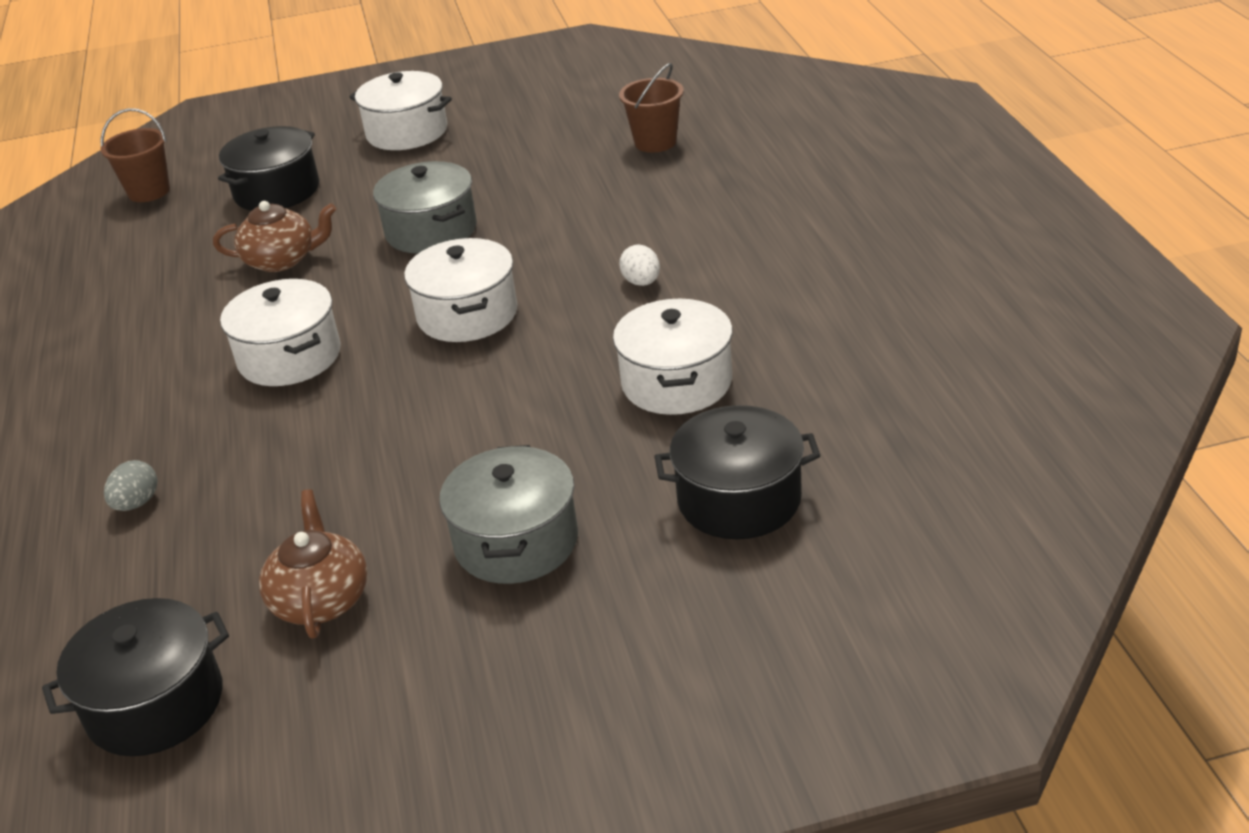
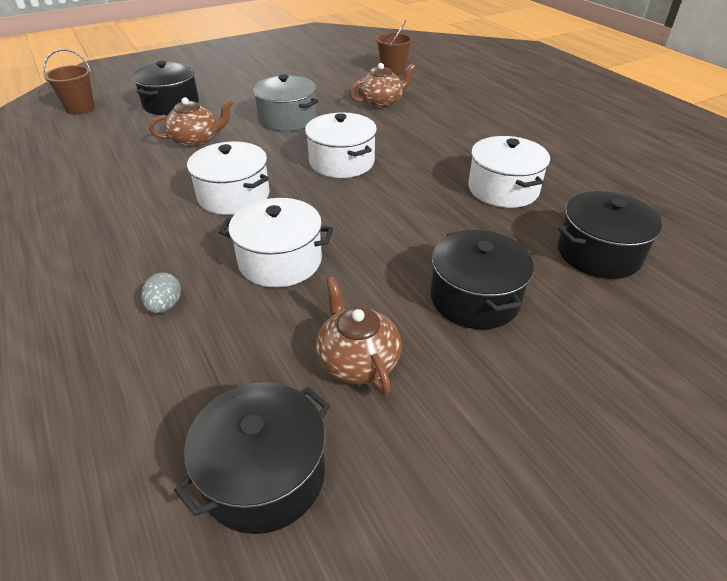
camera: 20 degrees left, 5 degrees up
white pot [349,71,452,150] -> white pot moved to [219,198,333,287]
grey pot [439,445,578,584] -> black pot [430,230,534,329]
white egg [619,244,660,286] -> none
none -> brown teapot [349,63,415,109]

